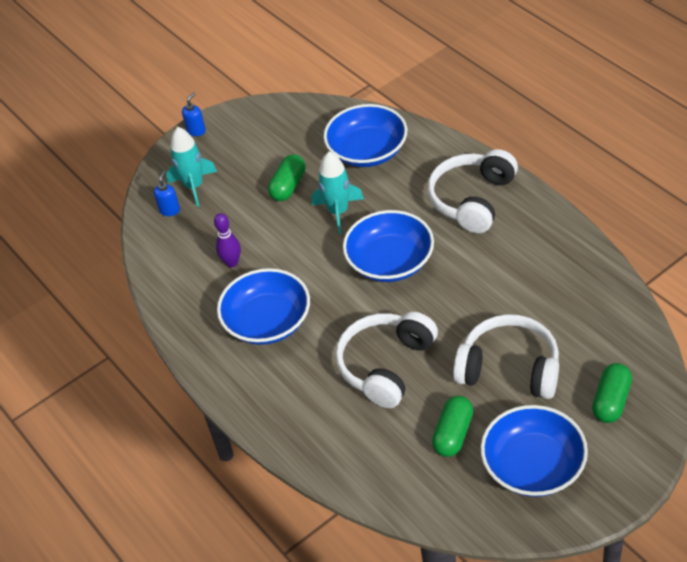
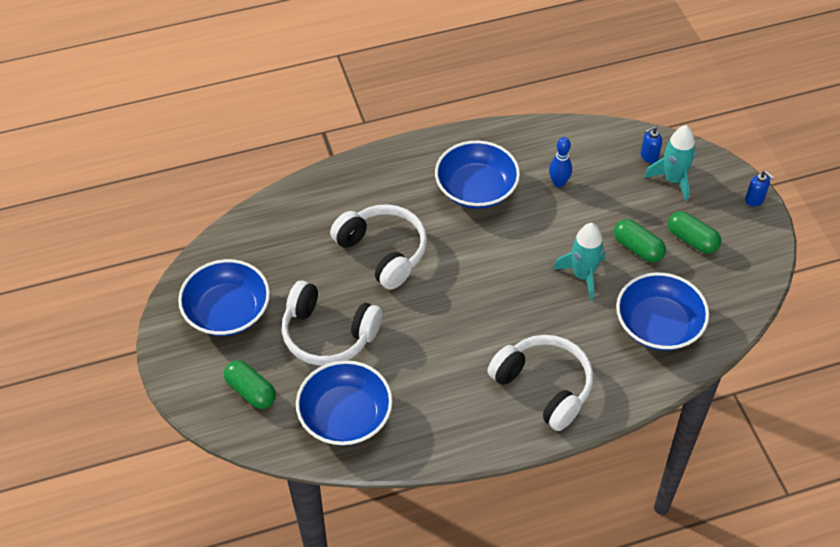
camera: 105 degrees right, 5 degrees up
blue soap dispenser [154,171,180,216] -> blue soap dispenser turned 120 degrees clockwise [641,126,662,163]
purple bowling pin [214,213,241,267] -> blue bowling pin [549,137,572,187]
blue bowl [343,210,434,282] -> blue bowl moved to [296,360,393,446]
green capsule [432,396,473,457] -> green capsule moved to [668,211,721,254]
white headphones [453,314,559,399] -> white headphones turned 75 degrees clockwise [282,281,382,366]

